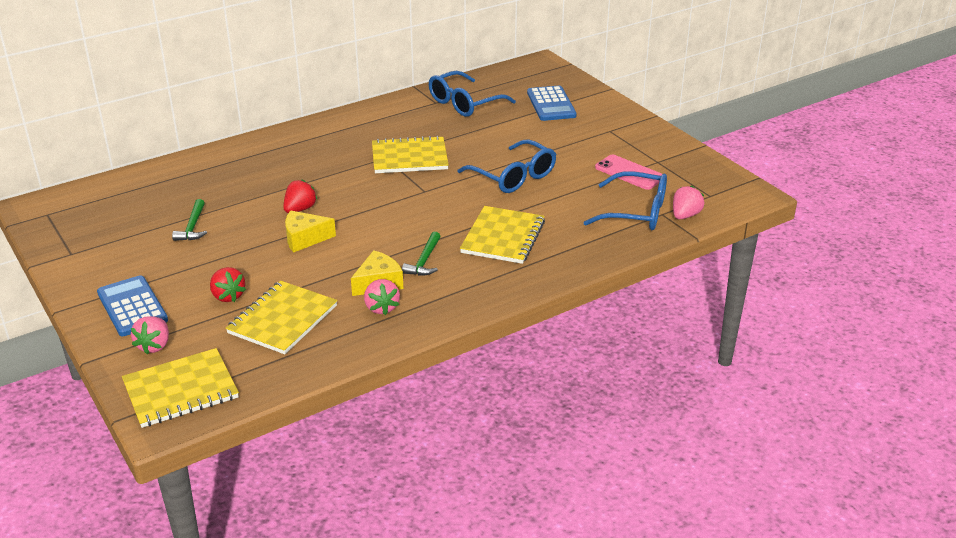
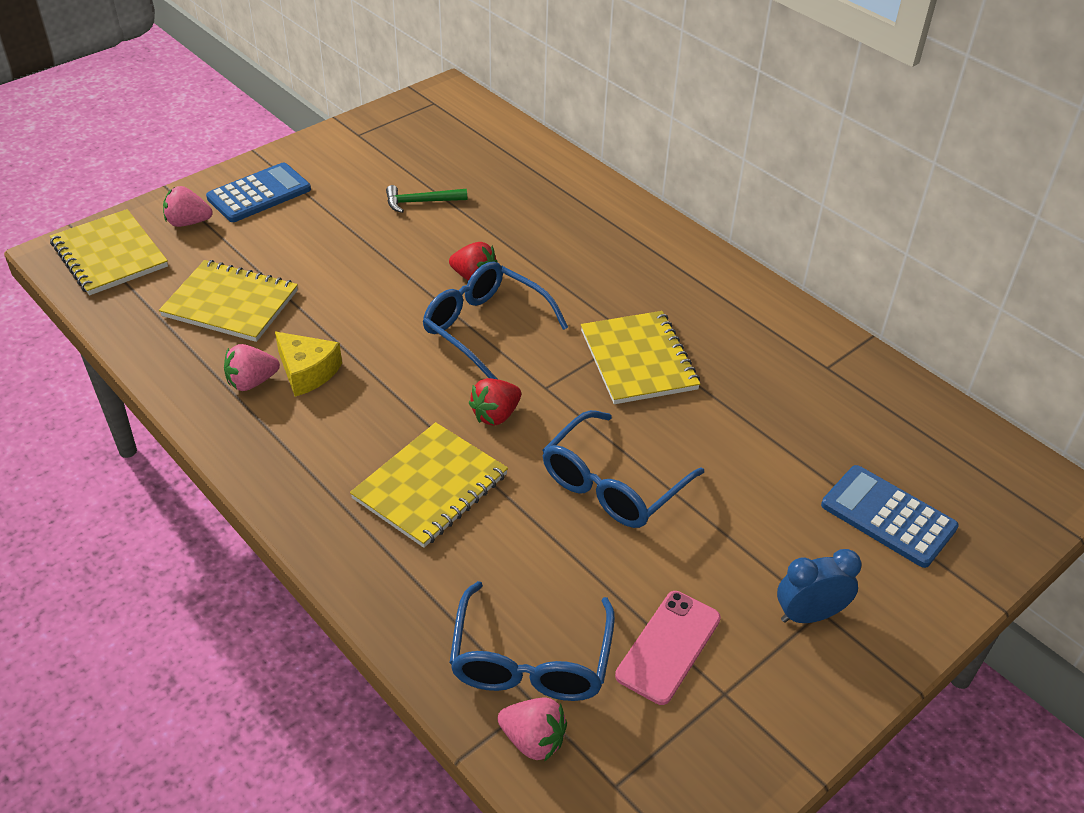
camera: 80 degrees right, 10 degrees up
red strawberry [210,267,246,302] -> red strawberry moved to [469,378,521,426]
yellow cheese [285,211,336,253] -> none
green hammer [402,232,441,276] -> none
blue glasses [429,71,516,117] -> blue glasses moved to [423,261,568,379]
yellow notebook [460,206,545,264] -> yellow notebook turned 60 degrees counterclockwise [350,422,508,548]
blue calculator [527,86,577,121] -> blue calculator turned 60 degrees clockwise [821,465,959,568]
none -> blue clock [777,549,861,623]

